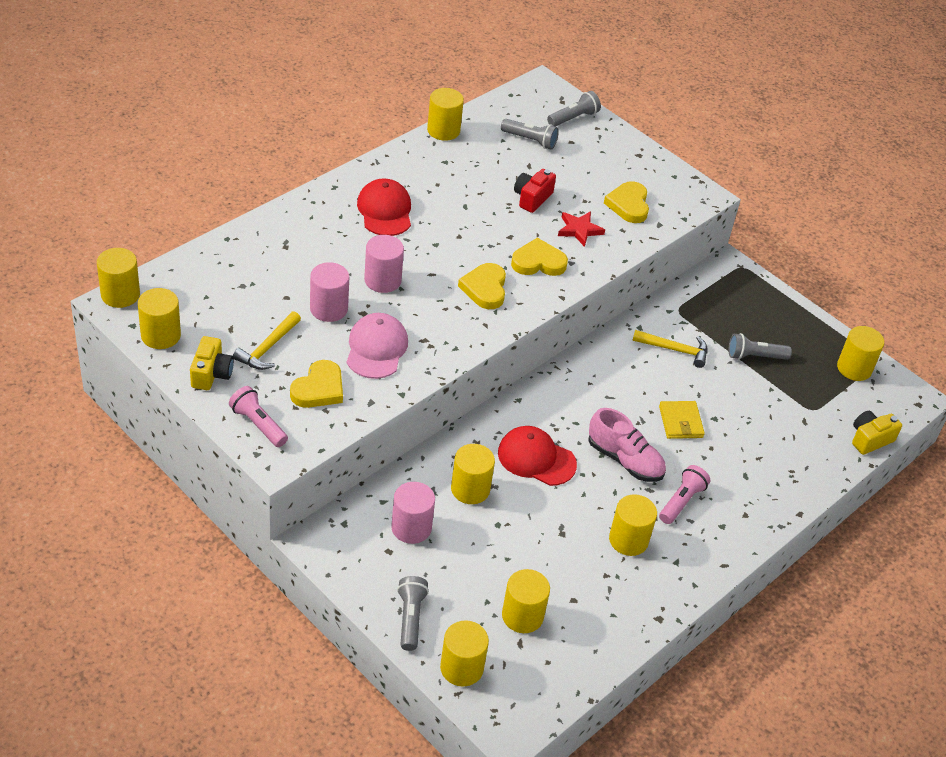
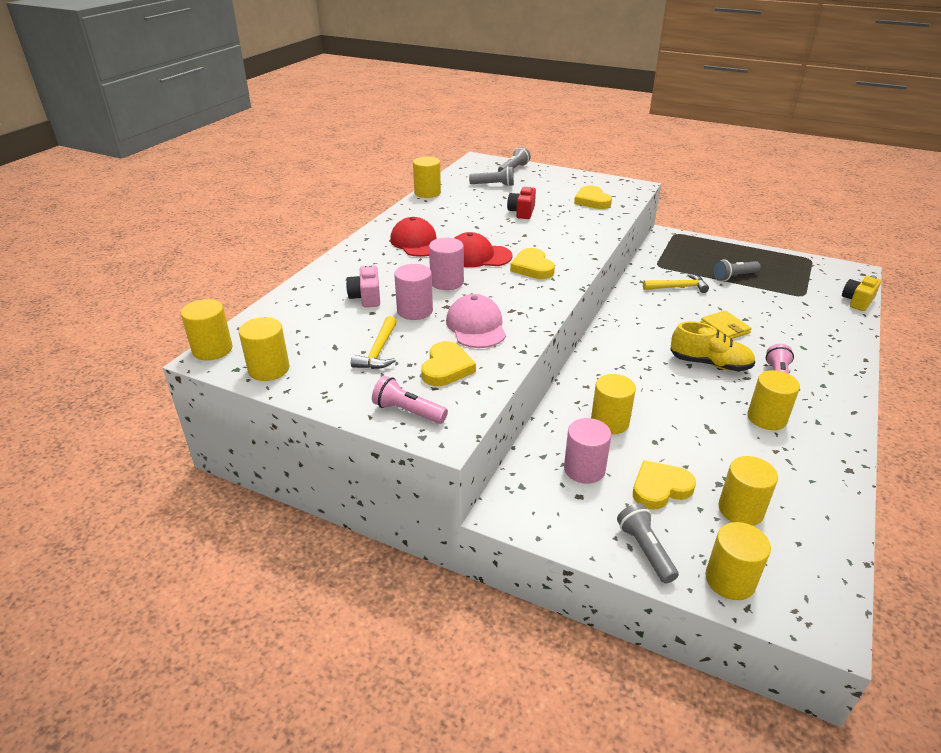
camera: 15 degrees left, 10 degrees down
yellow camera [190,336,234,390] -> none
red cap [498,426,577,486] -> red cap moved to [455,232,513,267]
yellow heart [511,238,568,276] -> yellow heart moved to [633,460,696,509]
red star [558,211,605,247] -> none
pink shoe [588,408,666,482] -> yellow shoe [670,321,755,371]
yellow cylinder [837,326,884,381] -> none
none -> pink camera [346,264,380,307]

